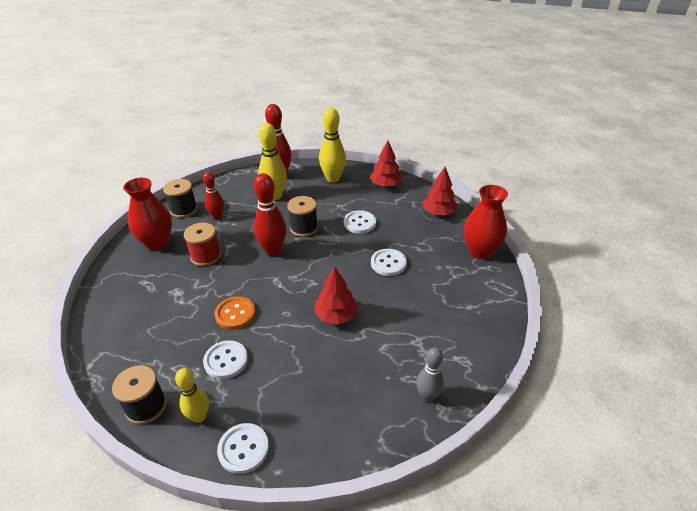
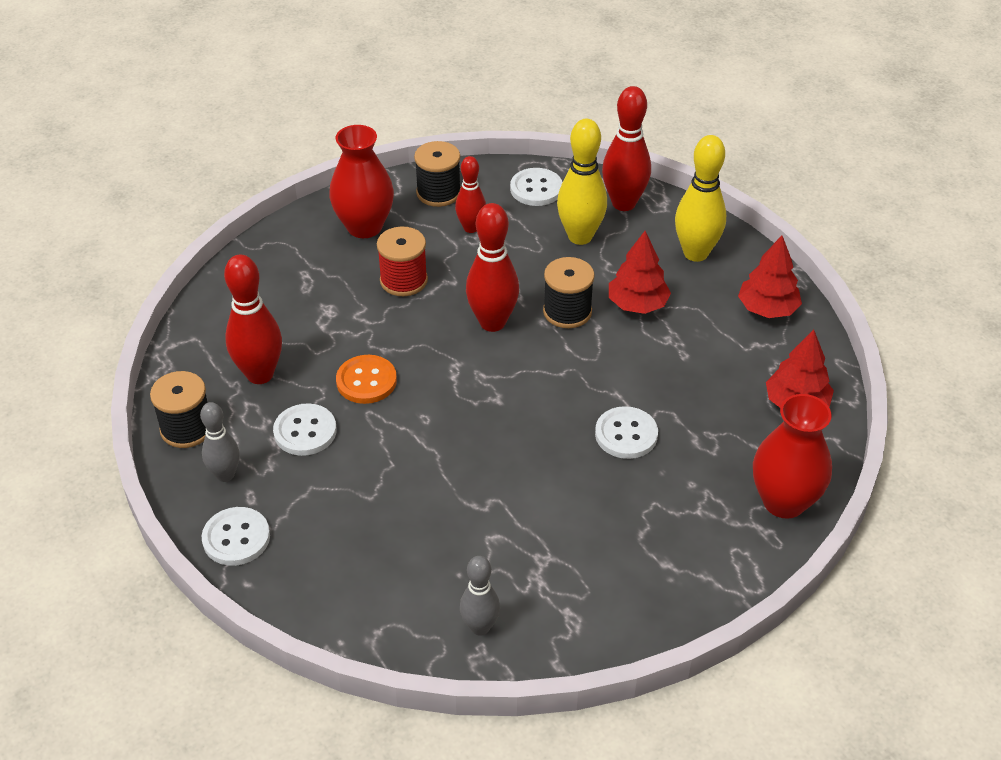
camera: 40 degrees right, 5 degrees up
yellow bowling pin [175,368,209,423] -> grey bowling pin [200,402,240,482]
red tree [314,266,358,325] -> red tree moved to [609,231,671,314]
white button [344,210,376,234] -> white button moved to [510,168,563,206]
none -> red bowling pin [224,254,282,384]

